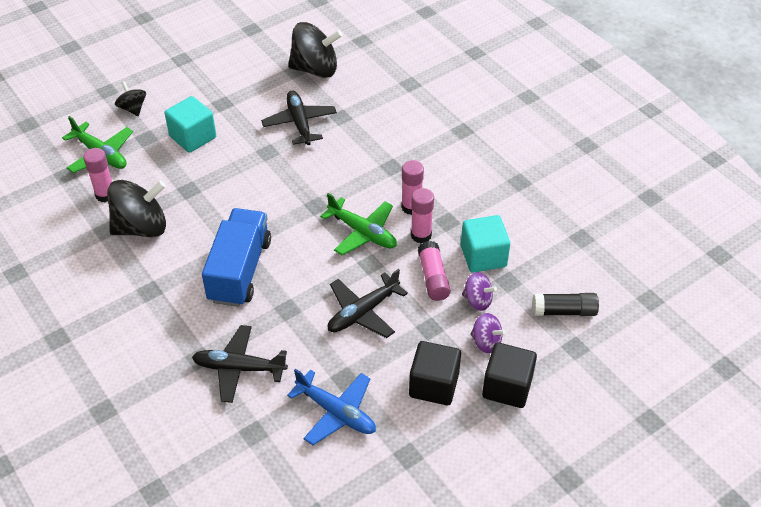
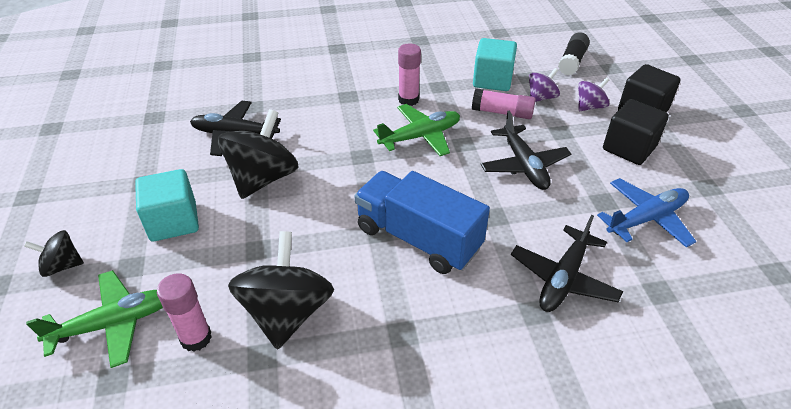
camera: 65 degrees left, 5 degrees down
black spinning top [288,22,343,78] -> black spinning top moved to [217,109,298,199]
pink glue stick [411,188,434,243] -> none

